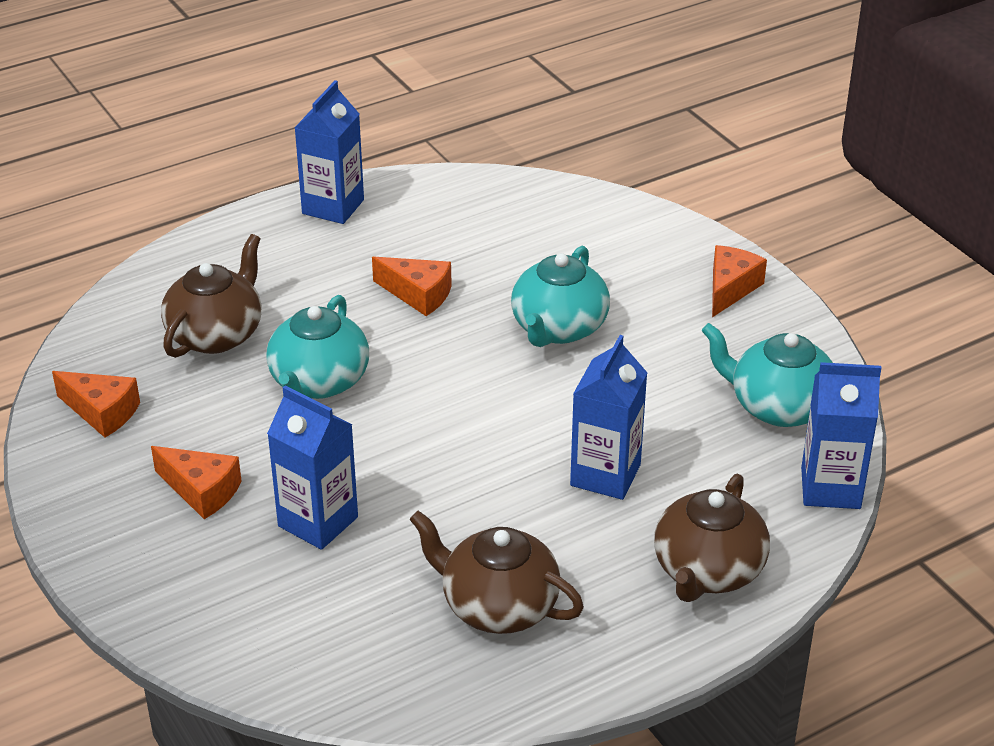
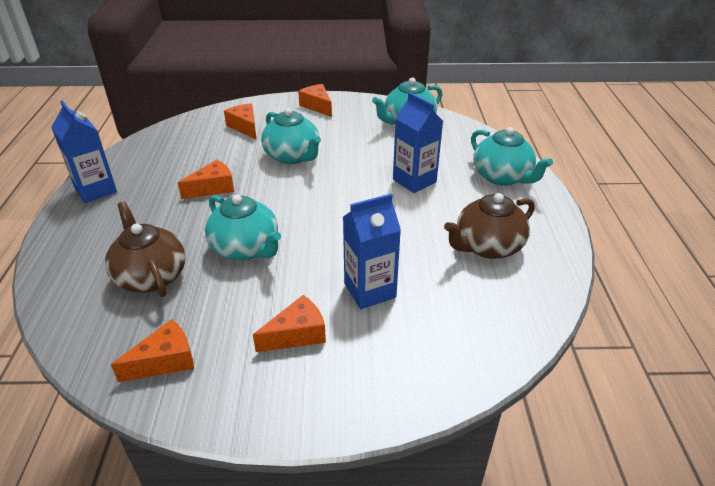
camera: 60 degrees left, 0 degrees up
brown teapot [654,474,770,602] -> turquoise teapot [471,127,553,186]
blue carton [801,362,881,509] -> none
none -> orange cheese [224,103,256,139]

